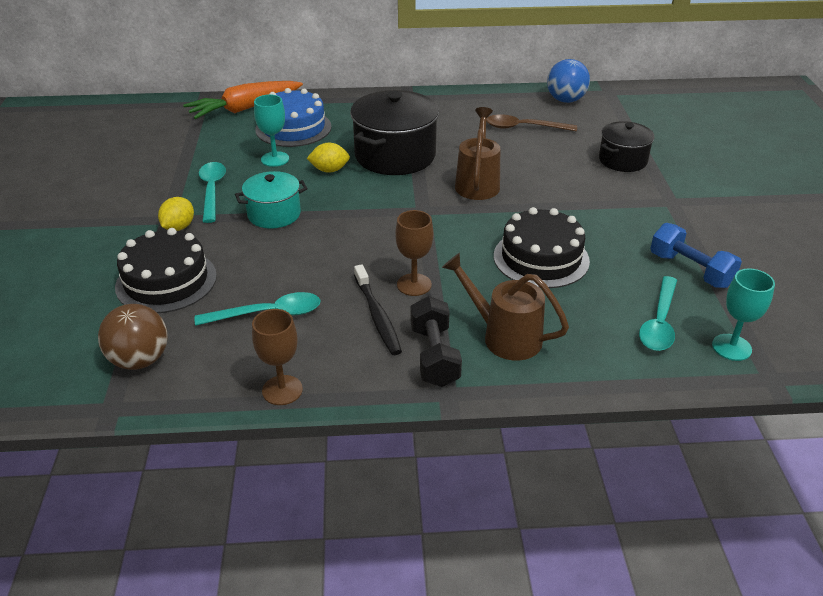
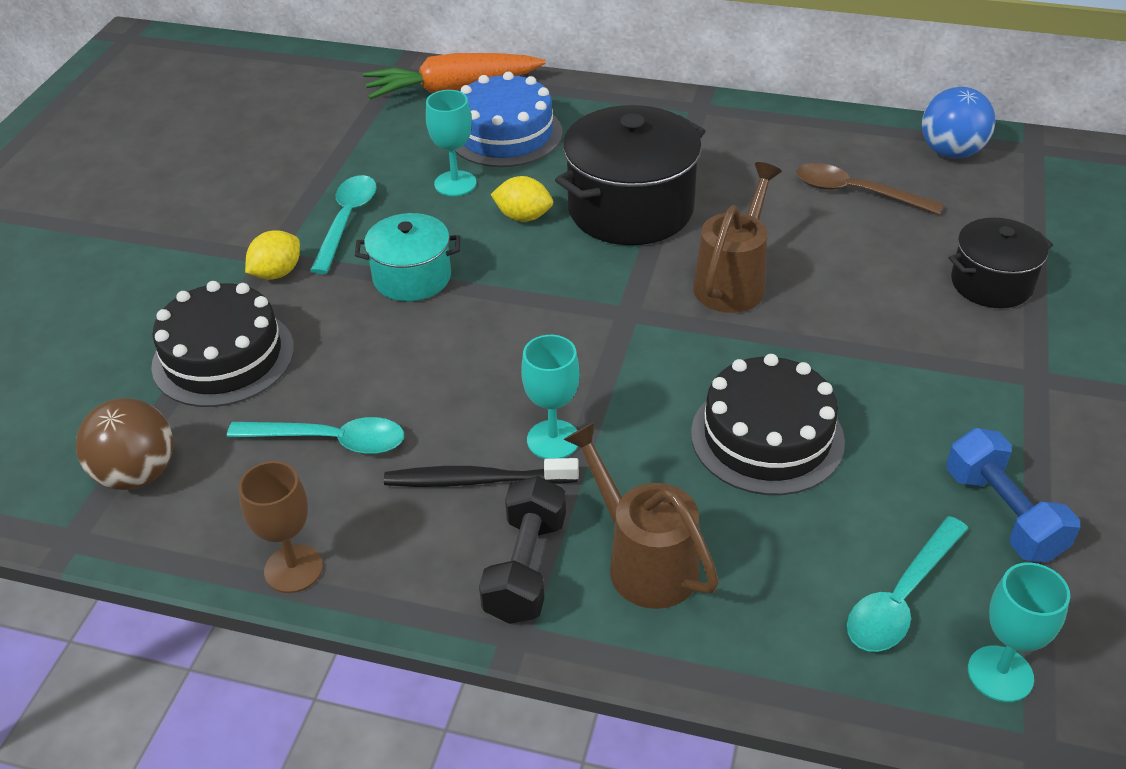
camera: 20 degrees right, 5 degrees up
black toothbrush [354,264,402,355] -> black toothbrush turned 90 degrees clockwise [384,458,579,487]
brown goblet [395,210,433,296] -> turquoise goblet [521,335,580,459]

